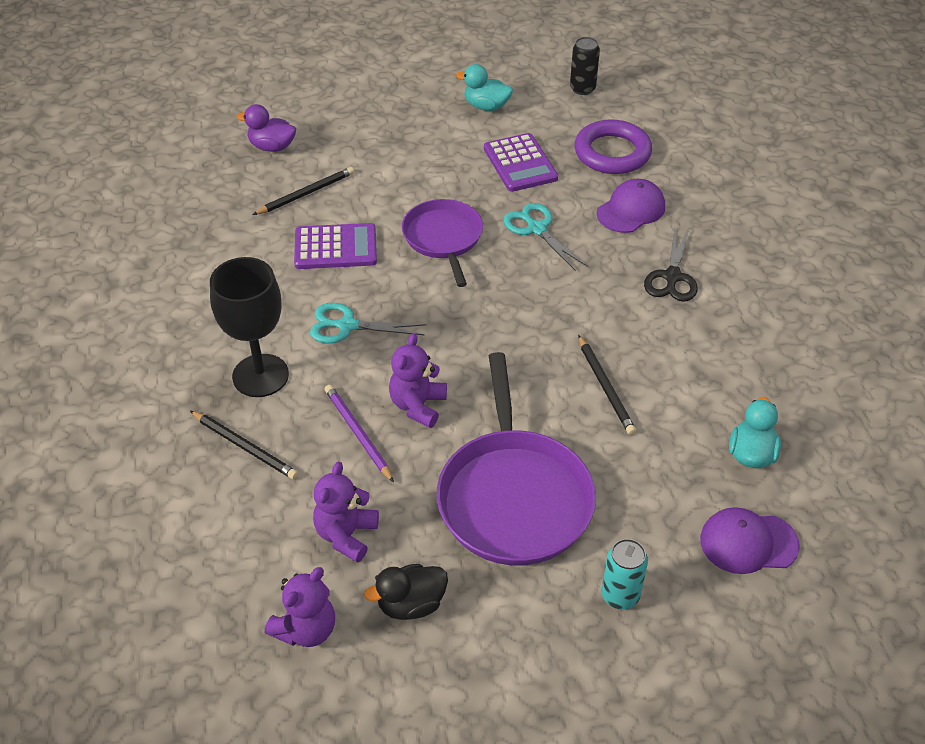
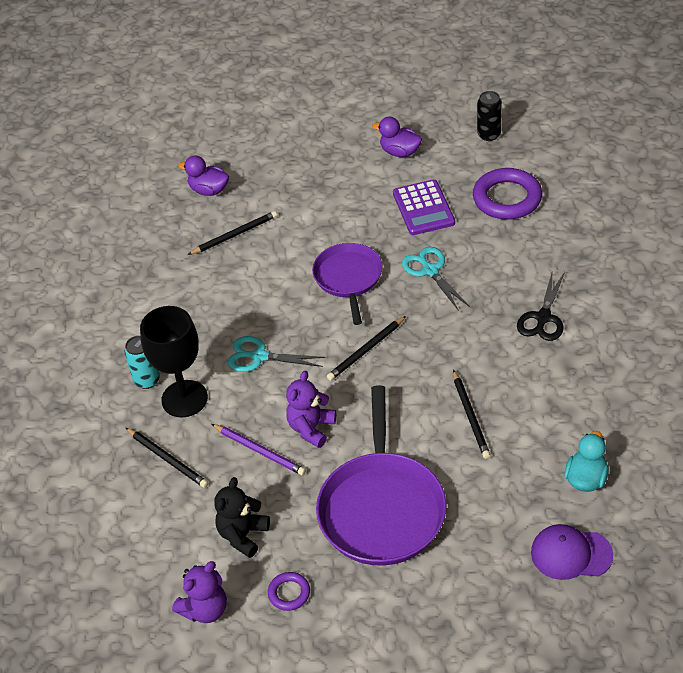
camera: 10 degrees right, 0 degrees up
purple calculator [294,223,377,269] -> none
purple teddy bear [313,462,379,563] -> black teddy bear [214,477,270,558]
purple pencil [325,385,394,483] -> purple pencil turned 150 degrees clockwise [212,424,306,475]
black duck [364,564,448,620] -> purple ring [268,572,310,611]
turquoise duck [456,64,513,111] -> purple duck [372,117,422,157]
purple cap [596,179,665,233] -> none
turquoise can [602,539,648,610] -> turquoise can moved to [124,336,160,389]
none -> black pencil [327,316,406,381]

